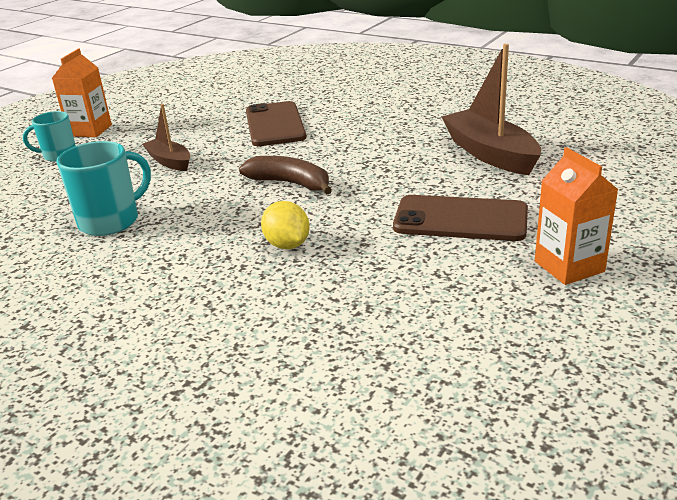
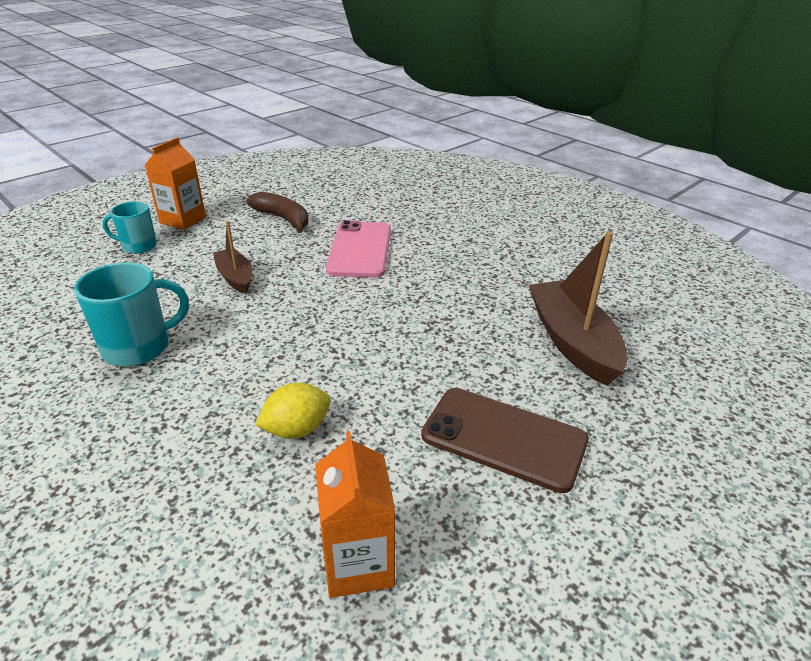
camera: 10 degrees right, 5 degrees up
brown banana [239,156,332,195] -> brown banana moved to [246,192,309,233]
brown phone [246,101,306,146] -> pink phone [326,221,391,278]
yellow lemon [261,201,310,249] -> yellow lemon turned 75 degrees clockwise [255,383,331,439]
orange carton [535,147,619,285] -> orange carton moved to [315,431,396,598]

